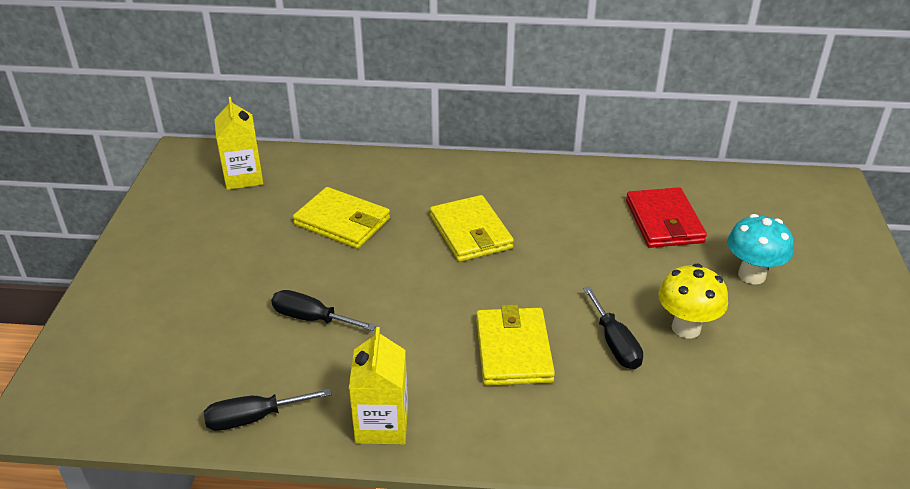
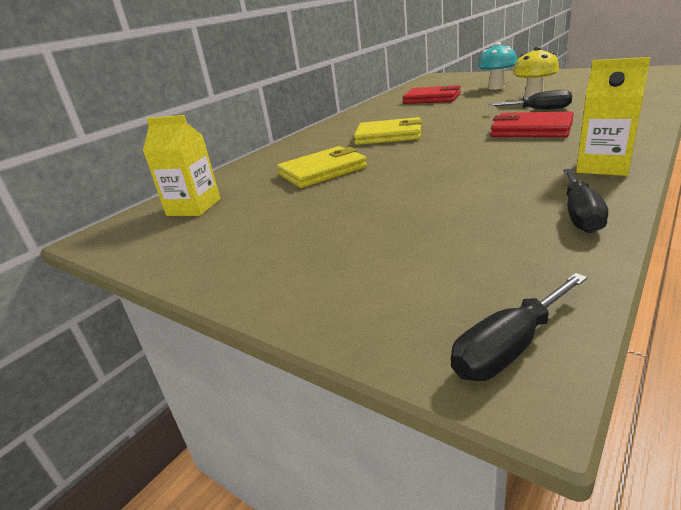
camera: 55 degrees left, 10 degrees down
black screwdriver [271,290,376,331] -> black screwdriver moved to [451,273,587,381]
yellow wallet [476,304,555,386] -> red wallet [491,112,574,137]

